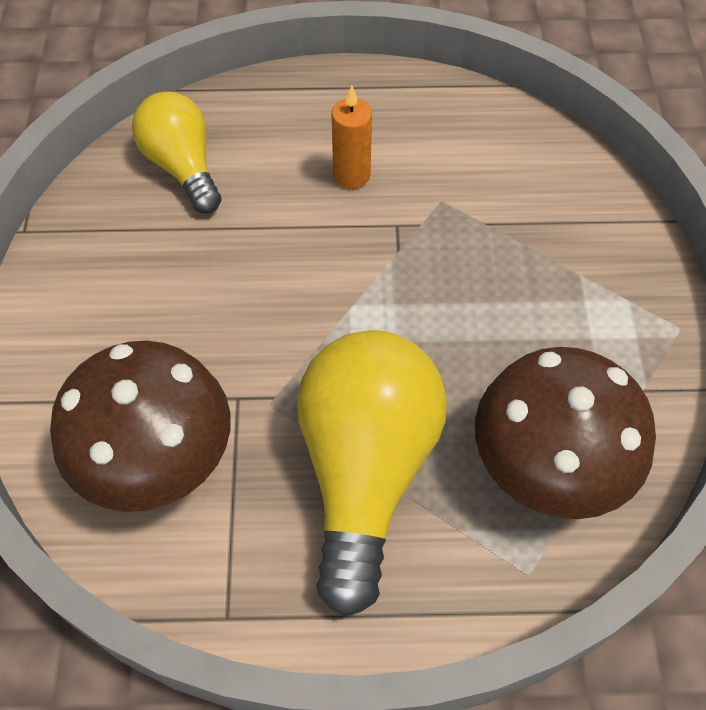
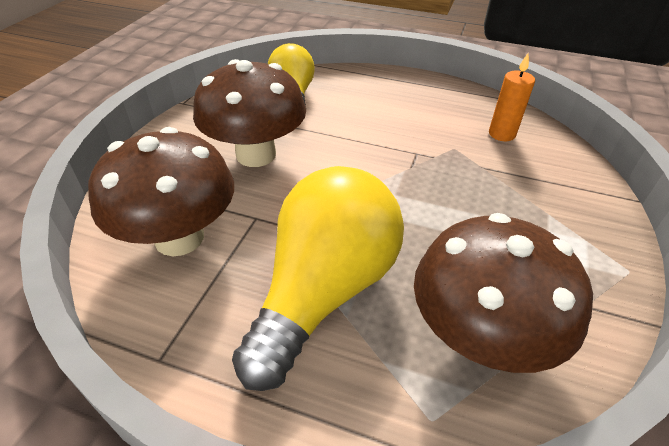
camera: 20 degrees right, 15 degrees down
orange candle [331,85,372,189] -> orange candle moved to [489,53,535,141]
none -> brown mushroom [193,59,306,167]

